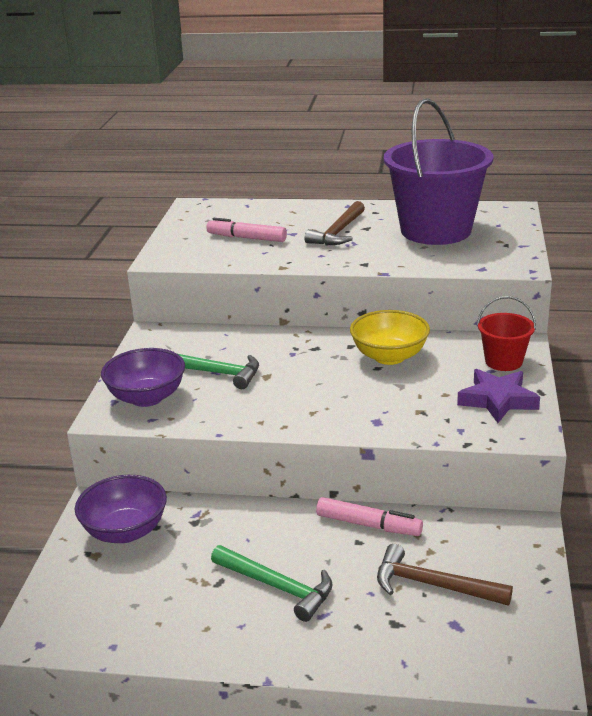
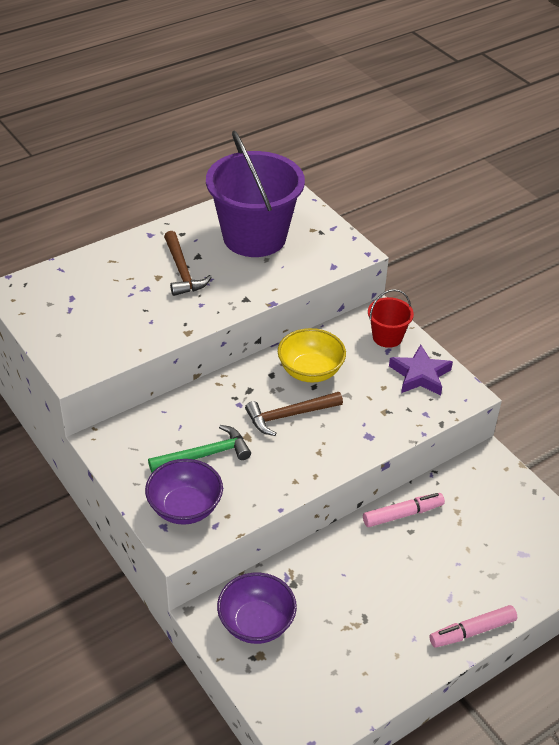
camera: 45 degrees left, 15 degrees up
pink marker [206,218,287,242] -> pink marker moved to [429,605,517,647]
green hammer [211,545,333,622] -> none
brown hammer [377,544,513,606] -> brown hammer moved to [245,392,343,436]

